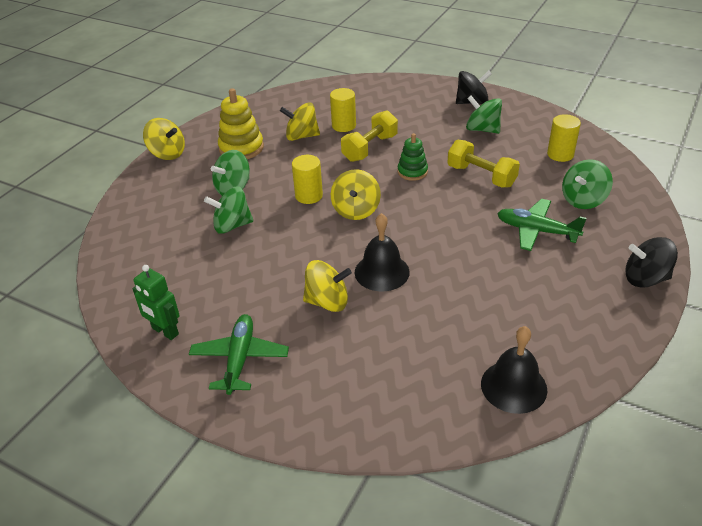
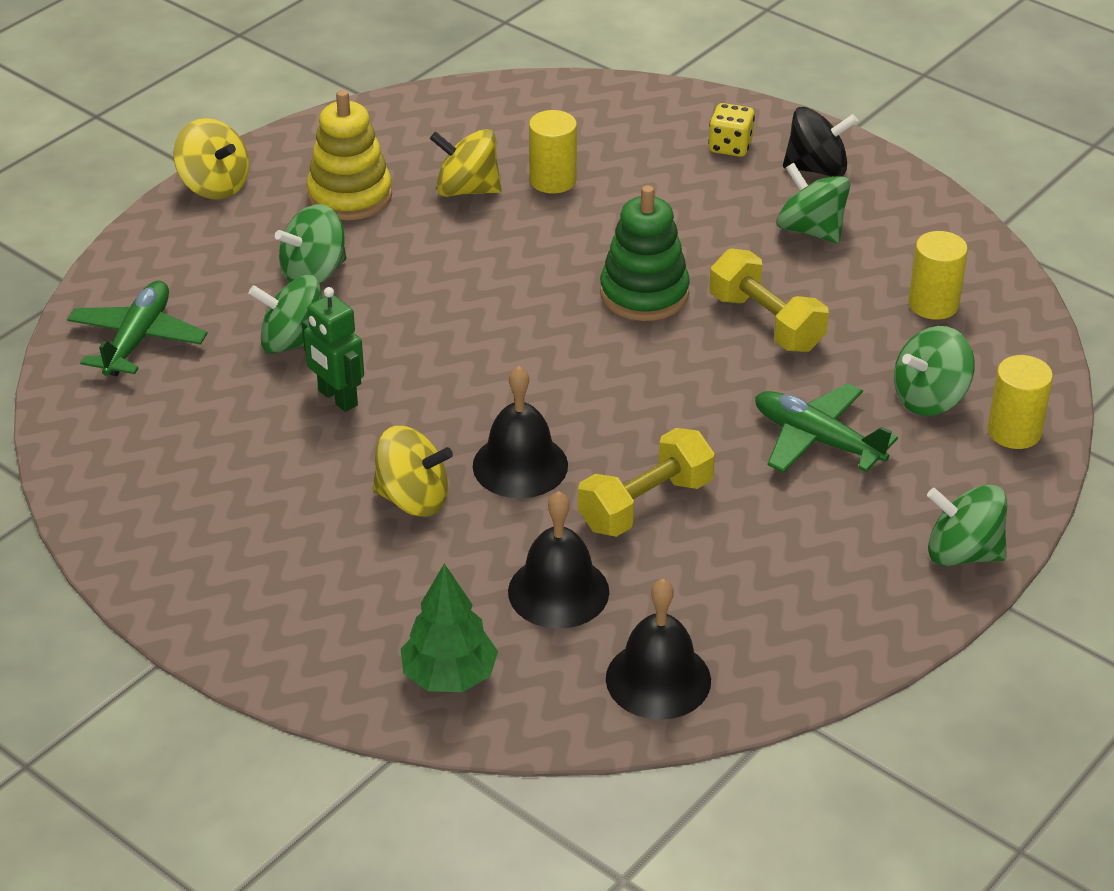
camera: 10 degrees right, 0 degrees up
green robot [133,265,180,340] -> green robot moved to [302,287,364,412]
green plane [189,314,289,395] -> green plane moved to [67,281,208,376]
yellow cylinder [292,155,323,204] -> yellow cylinder moved to [988,355,1053,449]
yellow spinning top [331,169,381,220] -> none
yellow dumbbell [341,110,398,162] -> yellow dumbbell moved to [578,428,715,537]
green stacking toy [398,133,428,181] -> green stacking toy [600,185,690,321], size x1.57
black spinning top [625,237,678,288] -> green spinning top [927,485,1007,566]
none -> green tree [401,563,498,692]
none -> black bell [508,491,609,629]
none -> yellow dice [708,103,755,157]

